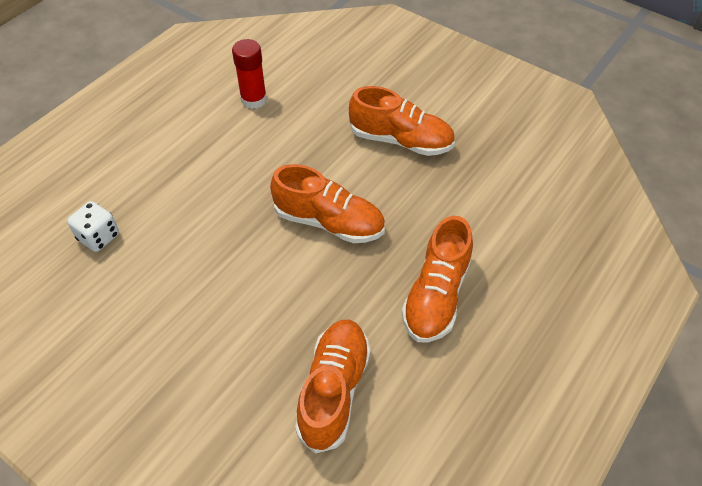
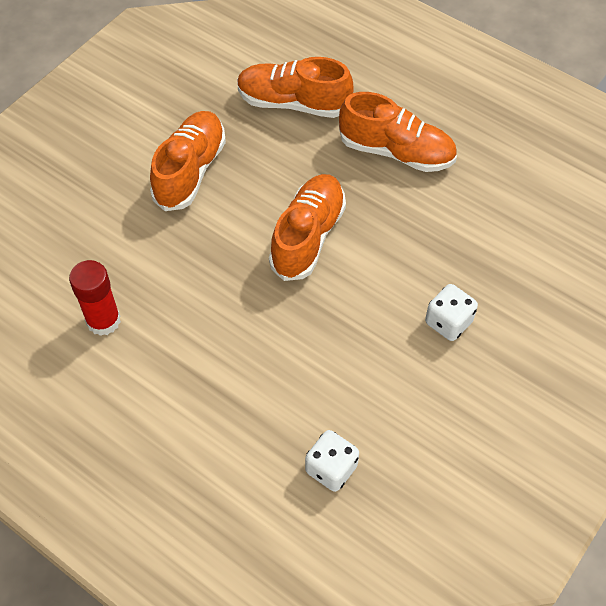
camera: 90 degrees left, 5 degrees up
orange shoe [295,320,371,454] -> orange shoe moved to [237,57,353,118]
none -> white dice [425,284,478,341]

